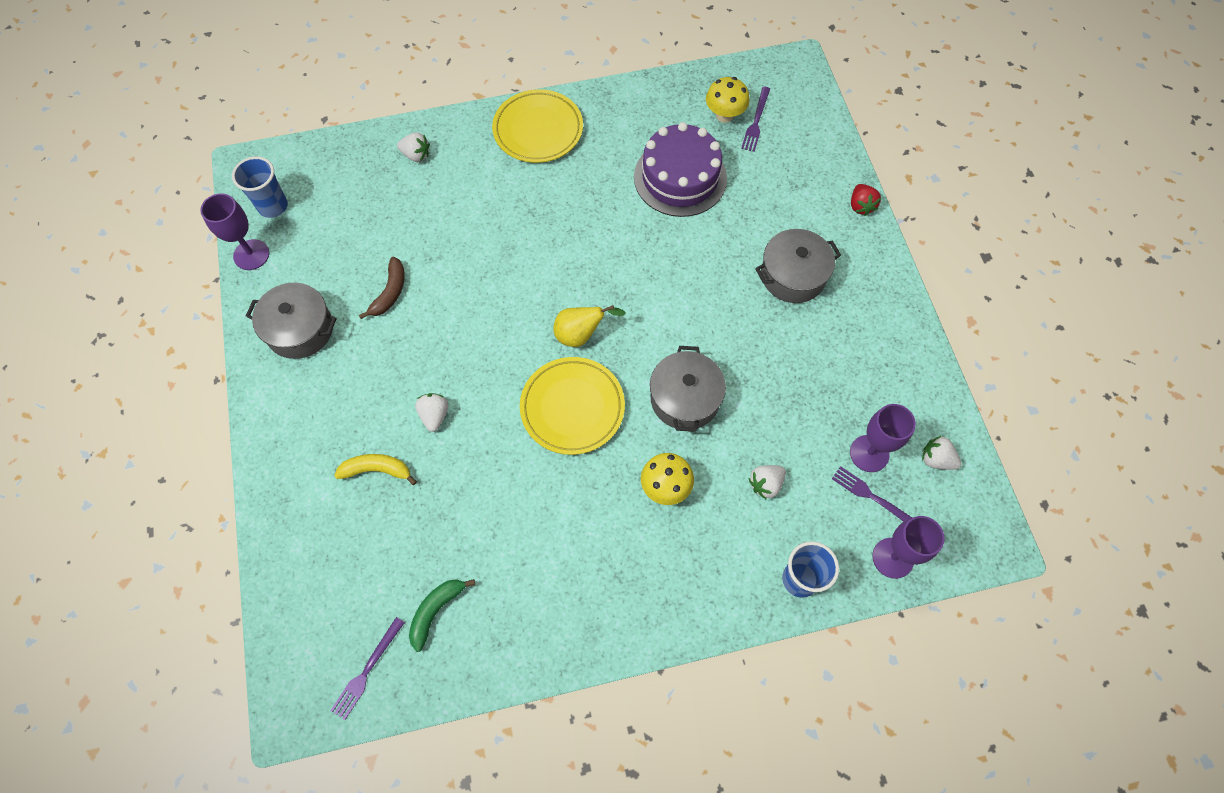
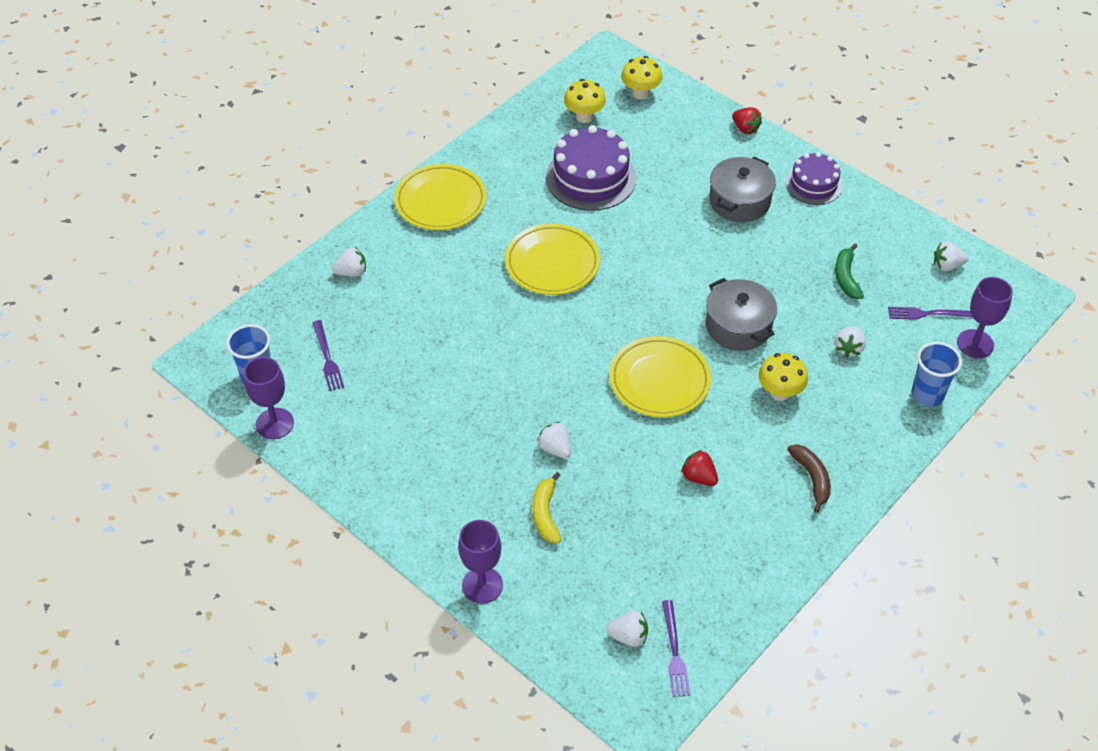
camera: 35 degrees left, 15 degrees down
grey pot [246,282,337,359] -> none
yellow banana [334,454,417,485] -> yellow banana turned 60 degrees counterclockwise [533,472,561,543]
brown banana [359,257,405,319] -> brown banana moved to [787,444,831,513]
green banana [409,579,475,652] -> green banana moved to [835,244,864,299]
yellow pear [553,305,626,347] -> none
purple fork [741,87,770,152] -> purple fork moved to [313,320,344,391]
purple goblet [850,404,916,472] -> purple goblet moved to [458,520,503,604]
none -> yellow plate [505,224,600,295]
none -> white strawberry [606,611,648,647]
none -> yellow mushroom [621,56,663,99]
none -> red strawberry [681,450,718,486]
none -> purple cake [785,152,843,205]

